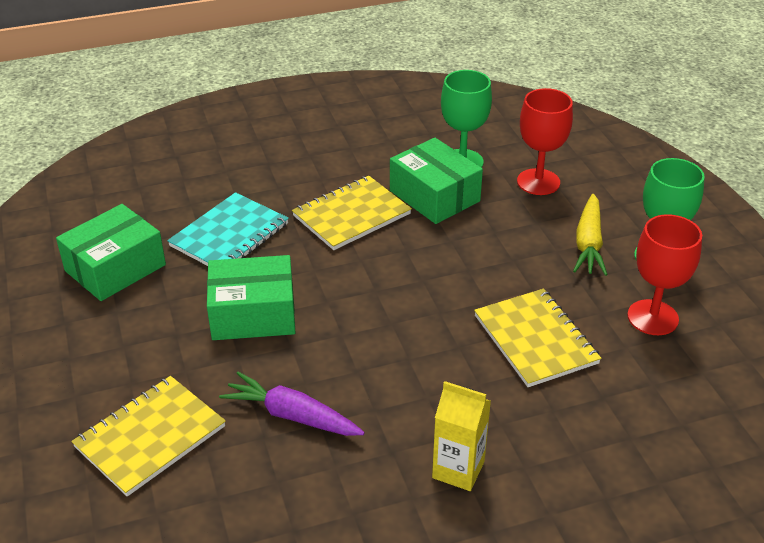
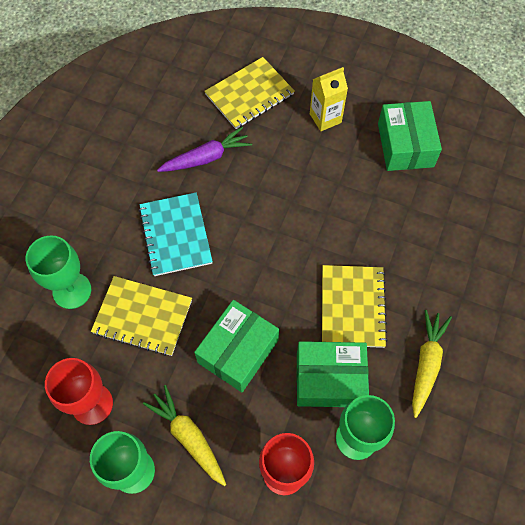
camera: 130 degrees right, 25 degrees up
yellow notebook [71,376,226,497] -> yellow notebook turned 60 degrees clockwise [204,57,295,129]
turquoise notebook [167,192,289,266] -> turquoise notebook moved to [139,192,213,276]
green box [207,255,295,340] -> green box moved to [194,300,279,392]
yellow carton [432,381,491,491] -> yellow carton moved to [310,67,348,131]
none -> green goblet [26,235,91,309]
none -> yellow carrot [412,310,452,418]

